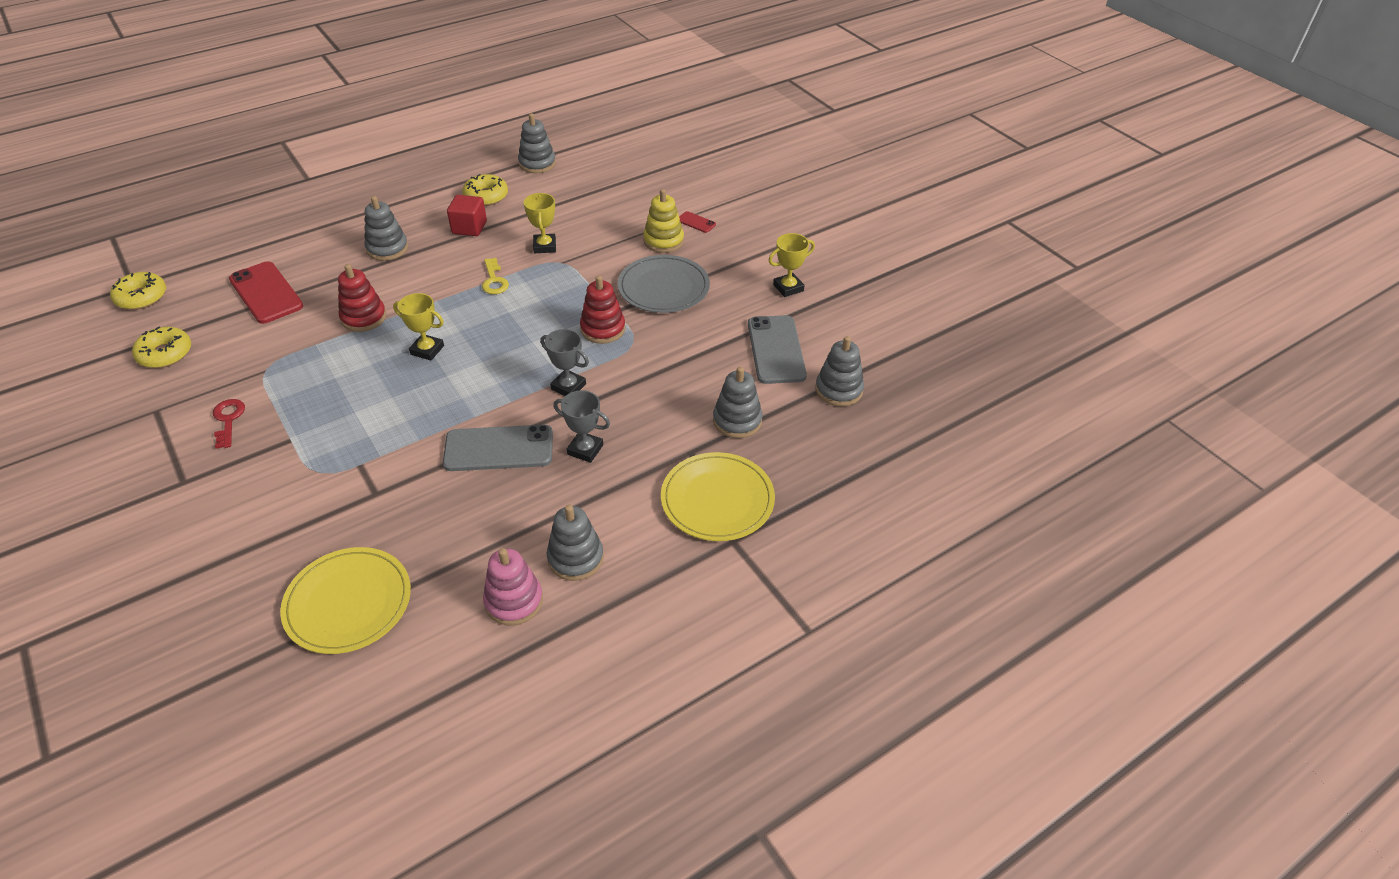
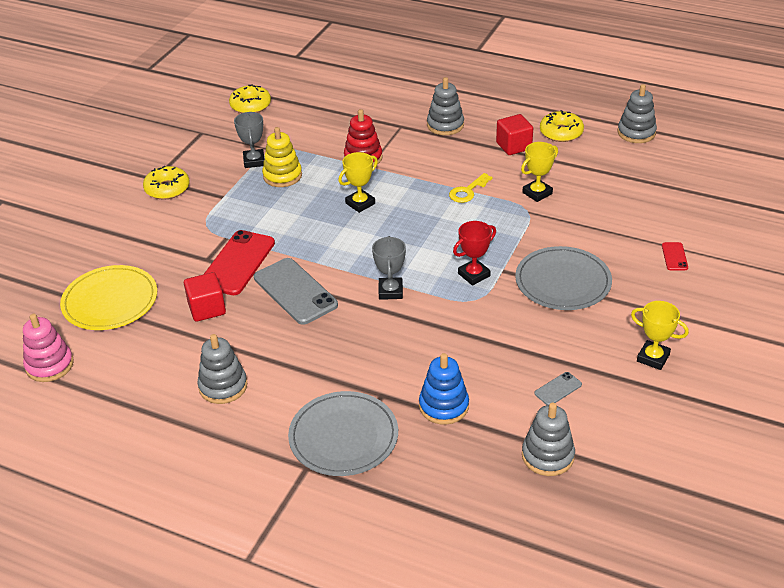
camera: 60 degrees right, 5 degrees down
yellow donut [110,272,166,310] -> yellow donut moved to [143,165,190,200]
red key [213,399,245,449] -> none
red phone [229,261,303,324] -> red phone moved to [204,230,275,295]
yellow trophy [393,293,444,361] -> yellow trophy turned 60 degrees clockwise [338,152,378,213]
pink stacking toy [483,548,543,626] -> pink stacking toy moved to [23,314,74,382]
grey trophy [554,390,610,463] -> grey trophy moved to [234,112,264,168]
red stacking toy [580,275,625,344] -> red trophy [453,221,496,286]
yellow stacking toy [643,189,684,253] -> yellow stacking toy moved to [262,127,302,187]
yellow plate [661,452,775,541] -> grey plate [288,391,398,476]
grey stacking toy [713,367,763,438] -> blue stacking toy [419,353,469,425]
grey phone [748,315,807,384] -> grey phone [534,372,582,405], size x0.45
none -> red cube [184,272,226,322]

